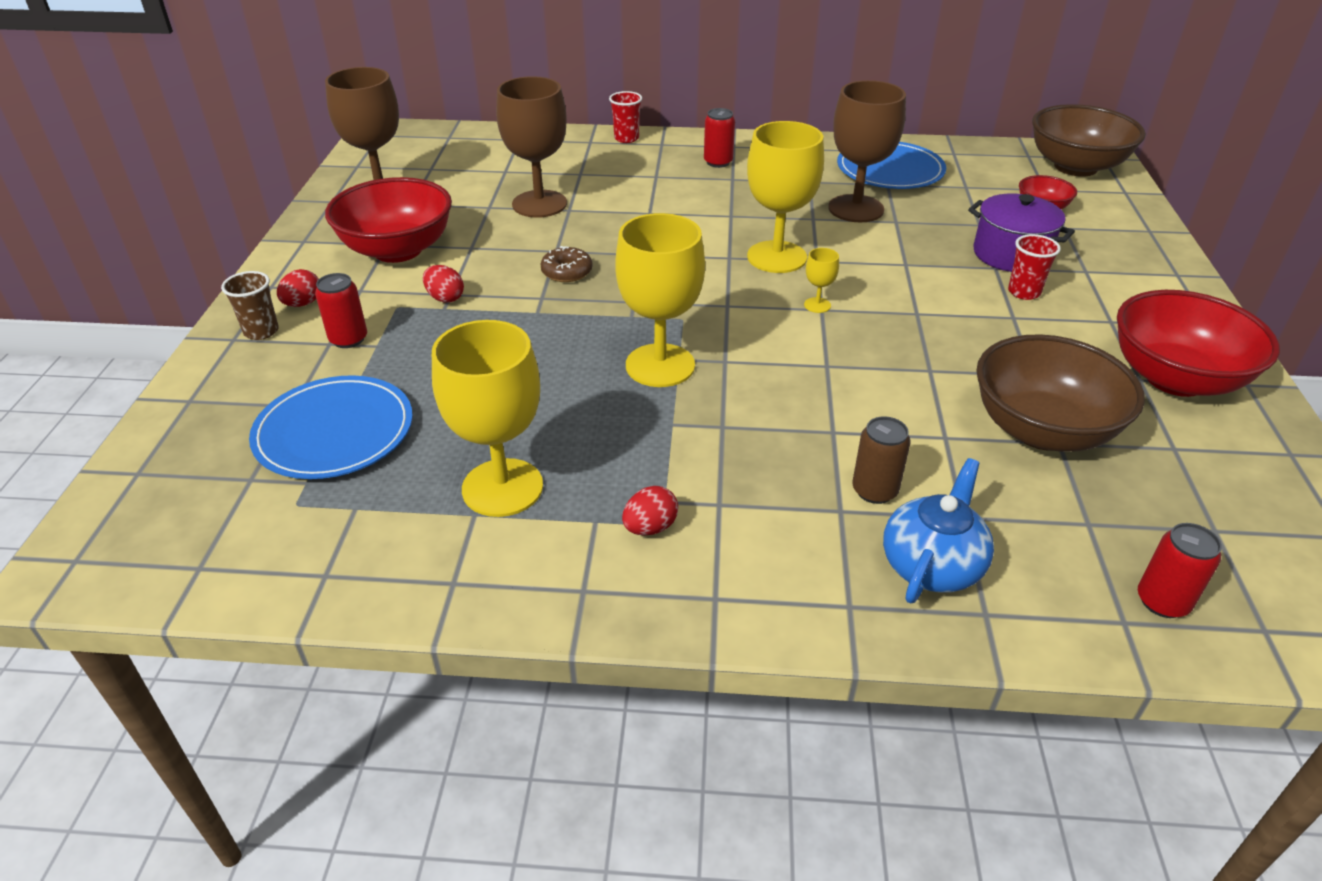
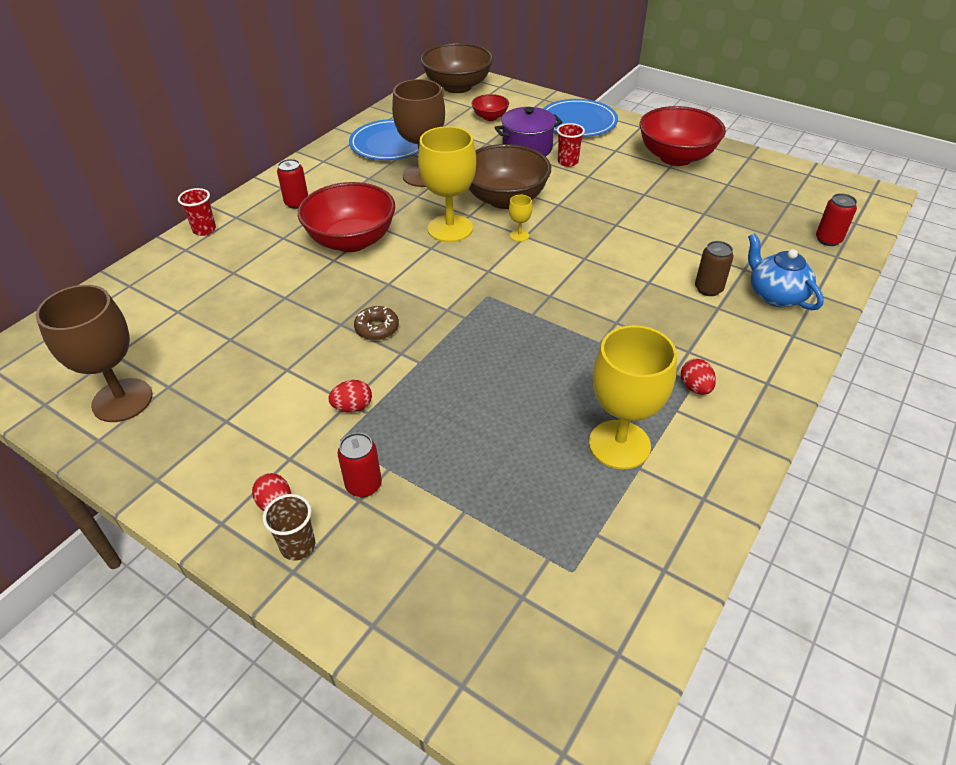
camera: 60 degrees left, 5 degrees up
blue plate [249,375,413,479] -> blue plate moved to [543,99,618,137]
red bowl [325,177,452,263] -> red bowl moved to [298,182,395,252]
brown goblet [496,76,567,218] -> none
yellow goblet [615,213,705,387] -> none
brown bowl [976,334,1145,452] -> brown bowl moved to [469,144,551,209]

